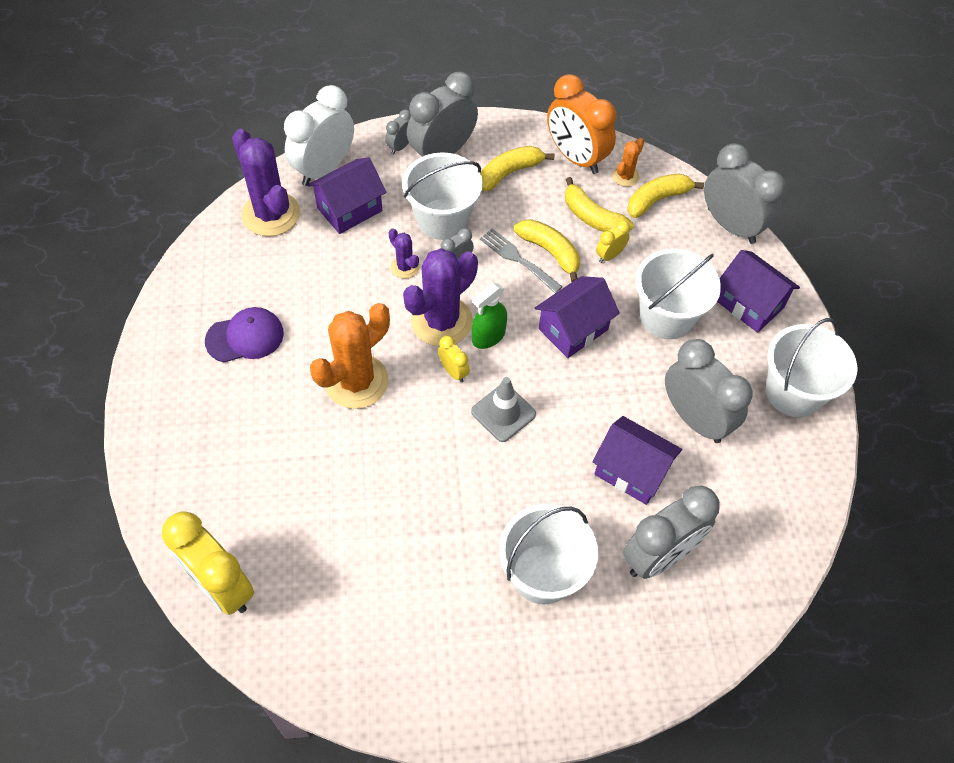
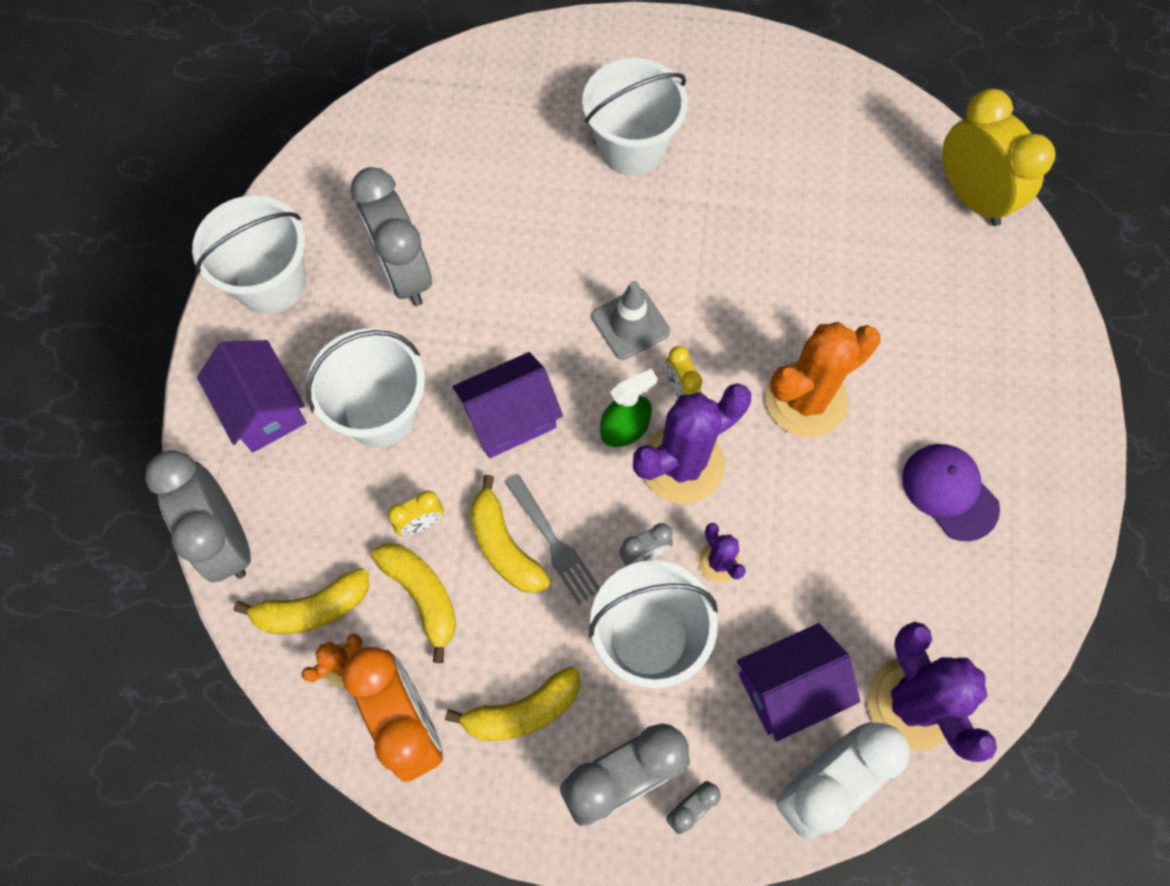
camera: 165 degrees left, 10 degrees up
purple cap [205,307,284,362] -> purple cap turned 60 degrees clockwise [902,444,1000,541]
purple house [592,416,682,505] -> none
grey clock [623,485,720,579] -> none

